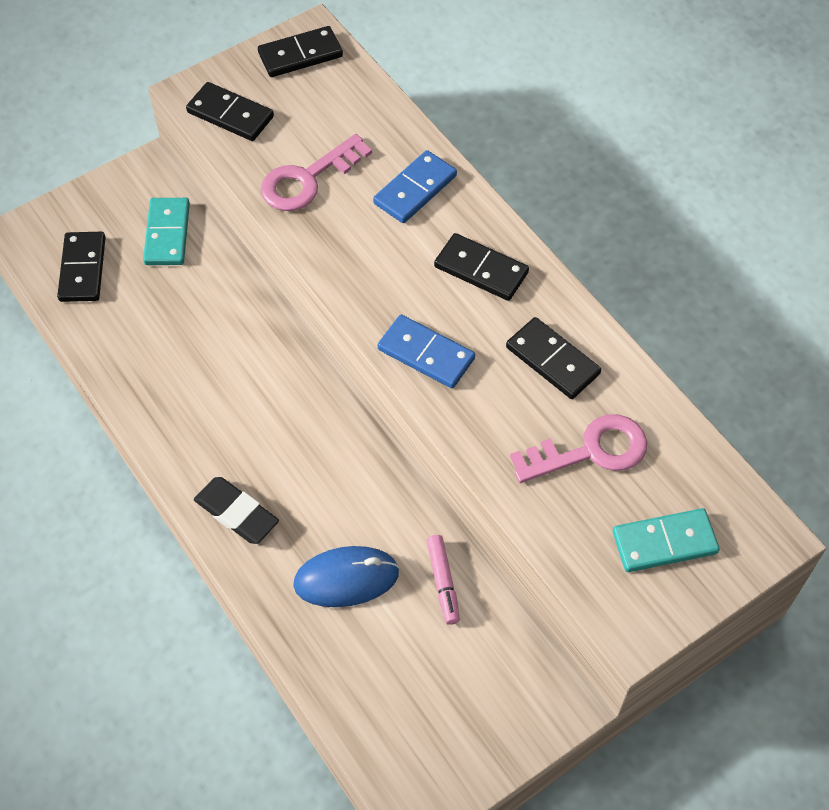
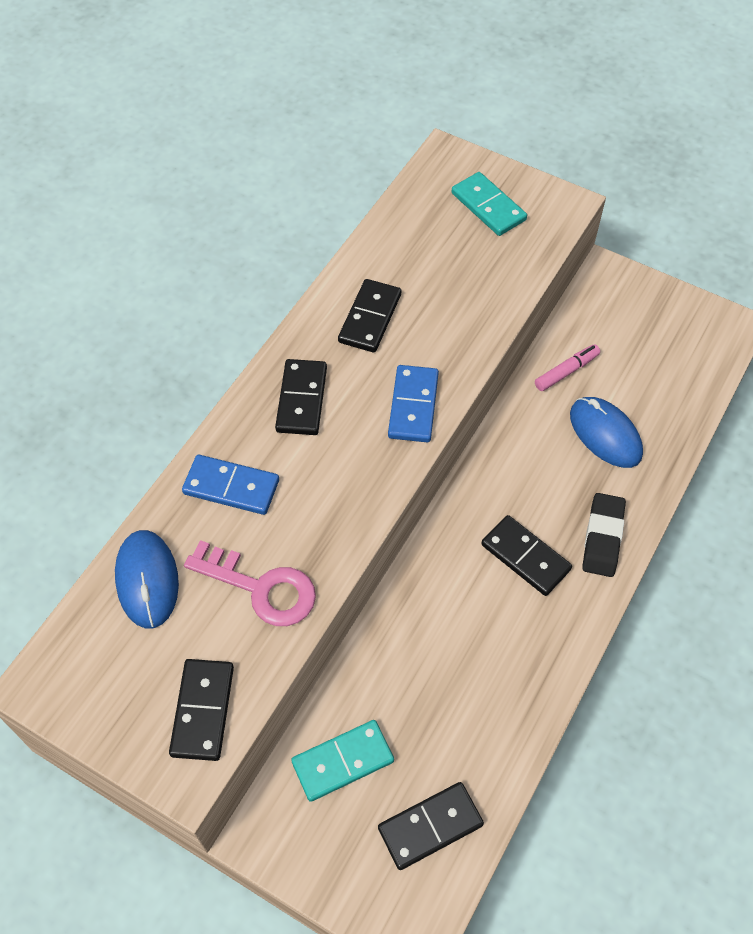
camera: 115 degrees left, 0 degrees up
black domino [258,26,343,77] -> black domino moved to [481,515,572,596]
pink key [510,414,647,483] -> none
none -> blue mouse [115,530,179,628]

